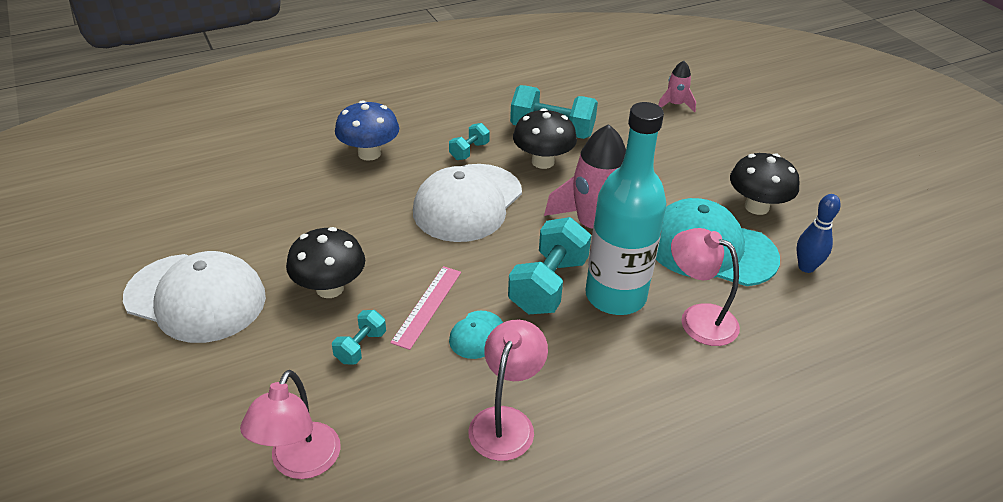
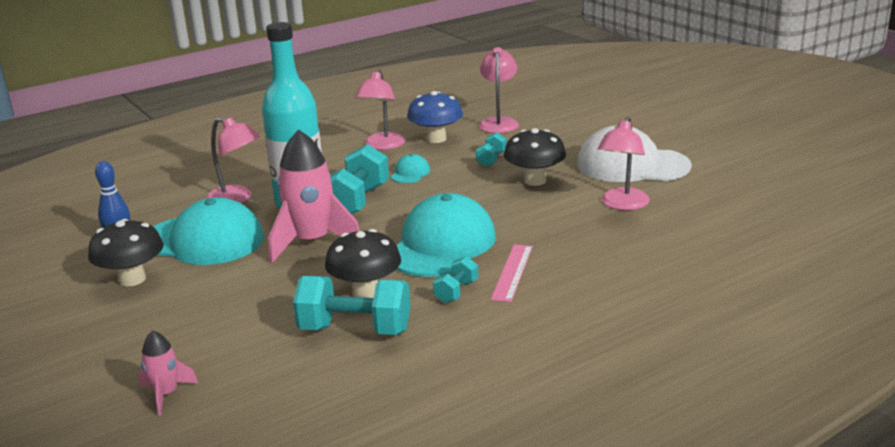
camera: 175 degrees right, 15 degrees down
blue mushroom [335,100,399,161] -> blue mushroom moved to [407,91,463,143]
pink ruler [390,266,461,350] -> pink ruler moved to [491,244,533,302]
white cap [413,164,522,242] -> turquoise cap [397,193,496,277]
none -> pink lamp [598,117,650,210]

